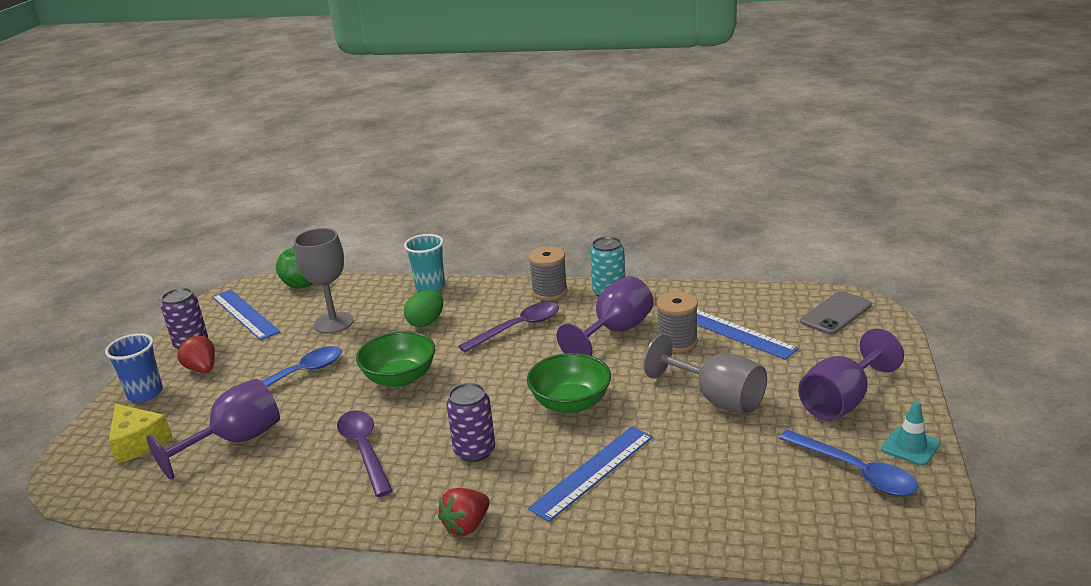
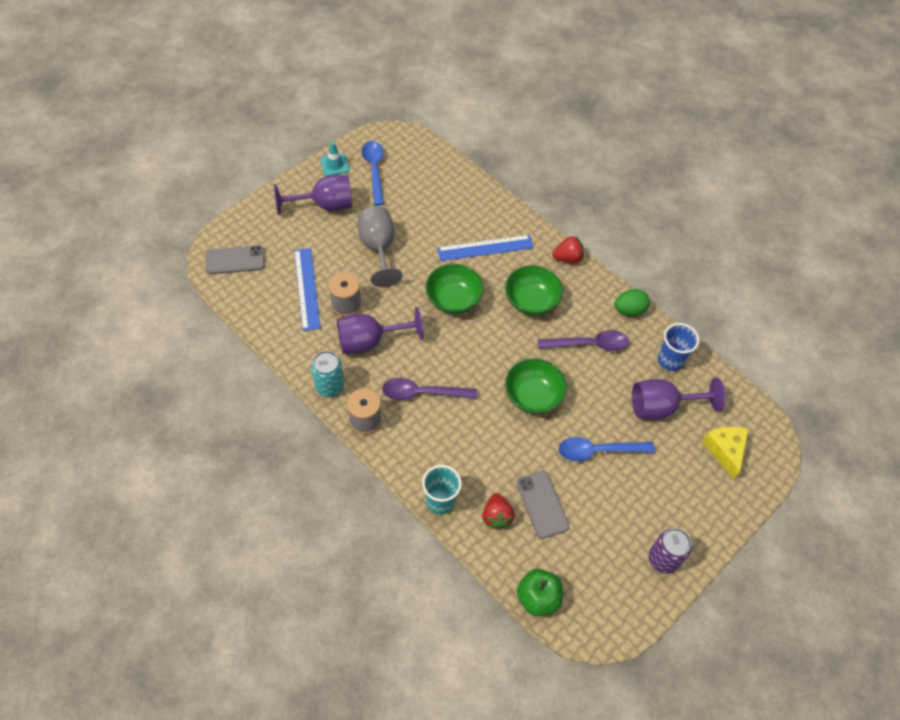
camera: 150 degrees left, 30 degrees up
blue cup [105,333,163,402] -> blue cup moved to [658,323,699,371]
red strawberry [177,336,215,373] -> red strawberry moved to [482,493,515,530]
blue ruler [212,289,280,340] -> none
grey goblet [294,228,354,334] -> grey phone [516,471,569,539]
purple spoon [337,410,393,497] -> purple spoon turned 105 degrees counterclockwise [538,330,629,351]
green egg [404,290,443,327] -> green egg moved to [615,289,650,316]
purple can [446,383,495,462] -> green bowl [505,265,563,316]

